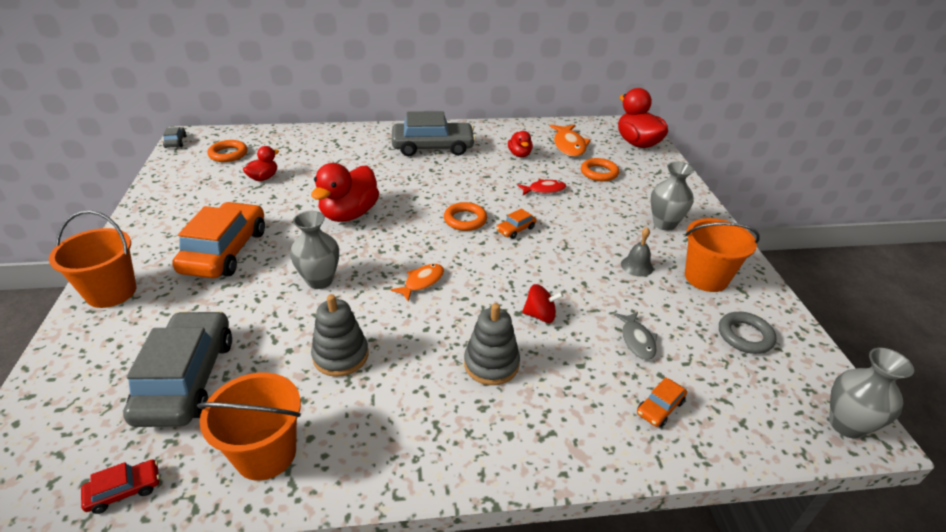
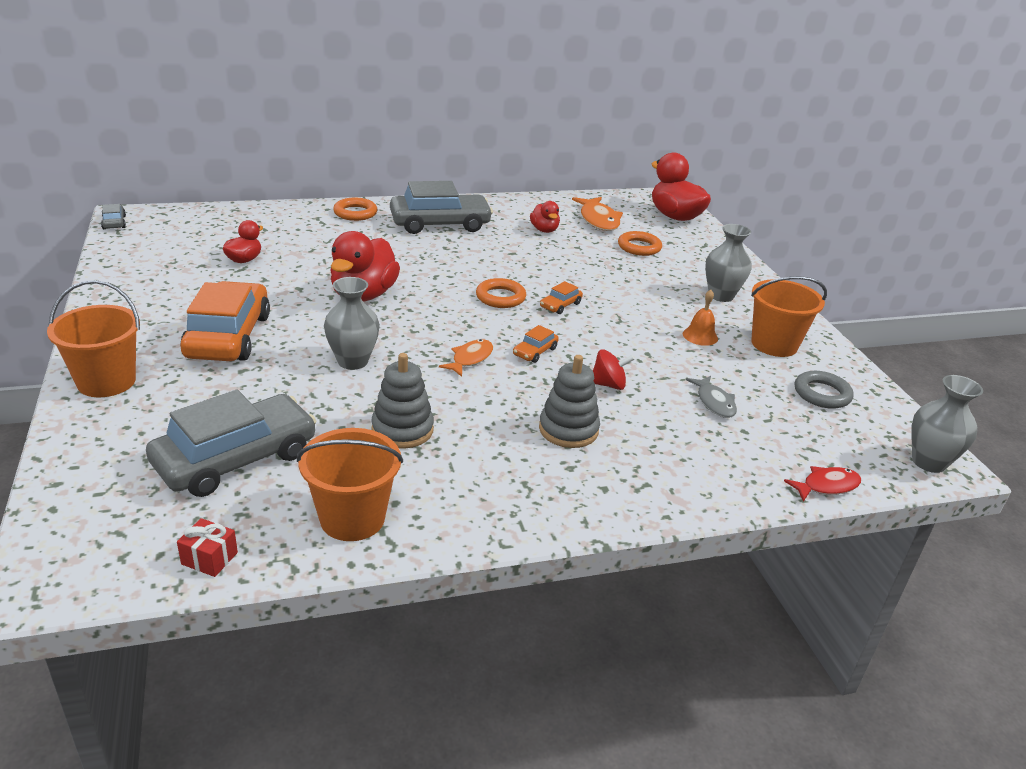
camera: 10 degrees left, 5 degrees down
red car [81,459,160,514] -> red gift [177,518,238,577]
grey car [123,311,232,427] -> grey car turned 60 degrees clockwise [146,390,316,497]
orange ring [207,140,248,162] -> orange ring moved to [333,198,377,221]
red fish [517,179,566,195] -> red fish moved to [784,466,861,502]
grey bell [621,227,653,277] -> orange bell [683,290,718,346]
orange car [637,377,687,427] -> orange car moved to [513,325,559,363]

